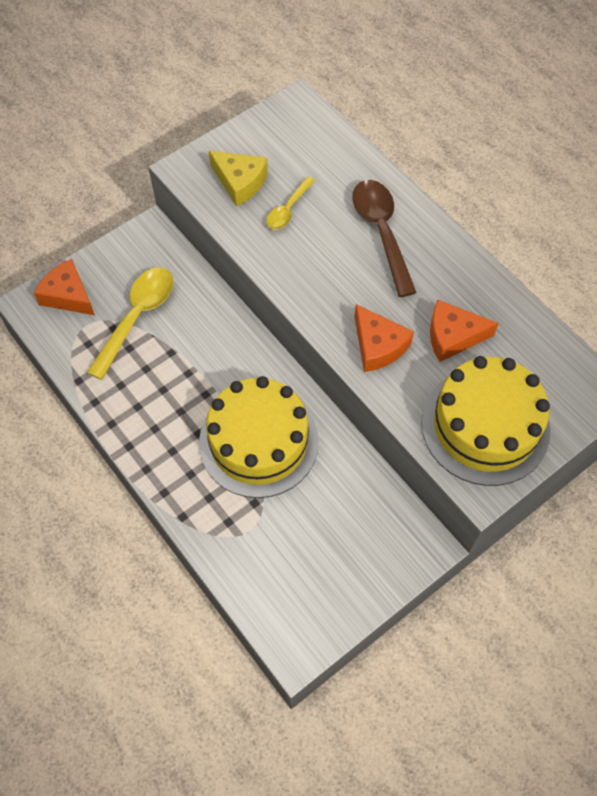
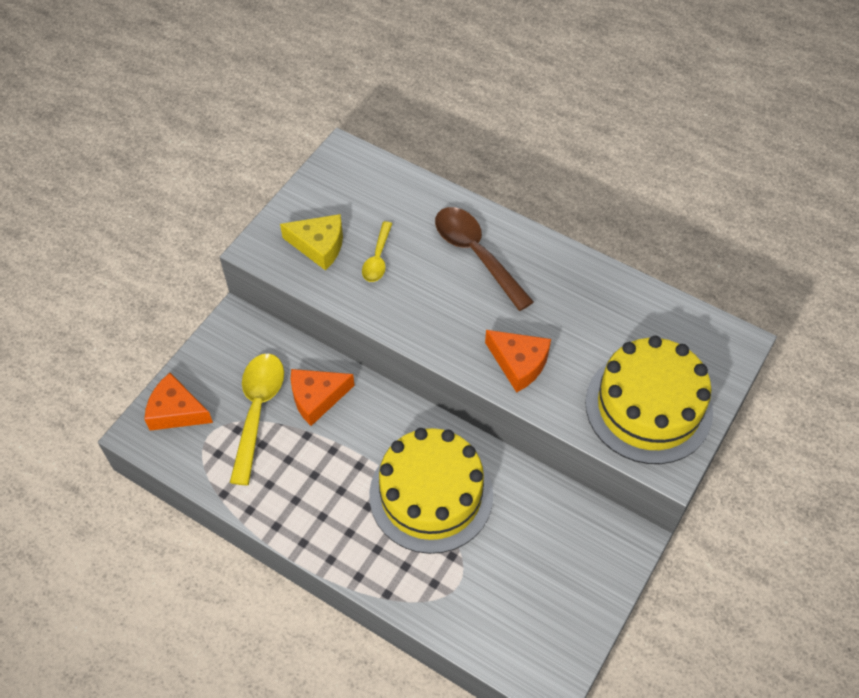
camera: 20 degrees left, 5 degrees down
orange cheese [430,300,499,362] -> orange cheese moved to [291,369,355,426]

